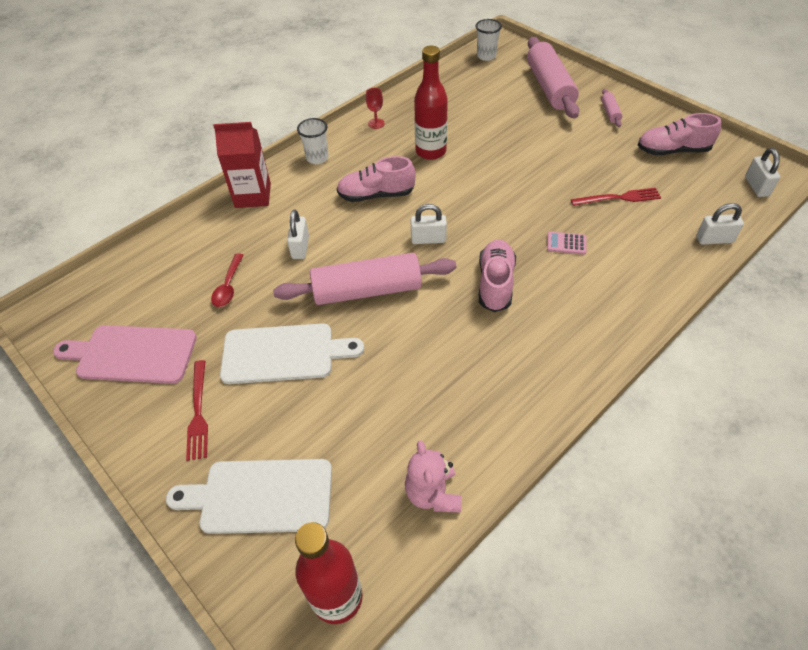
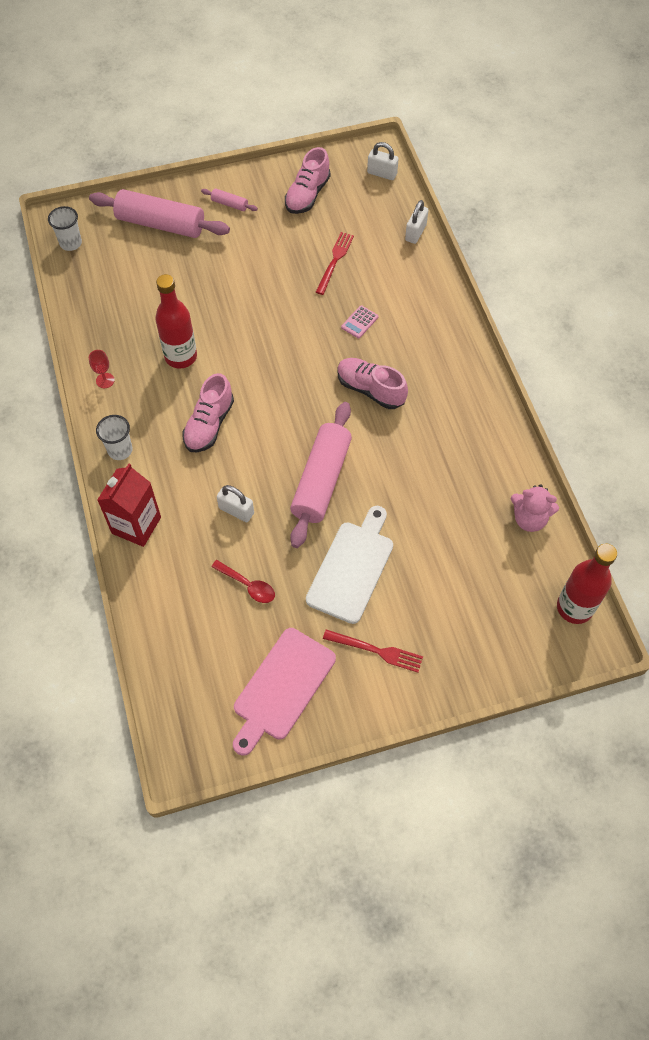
camera: 65 degrees left, 10 degrees up
white cutting board [166,459,332,534] -> none
white padlock [410,204,447,244] -> none

